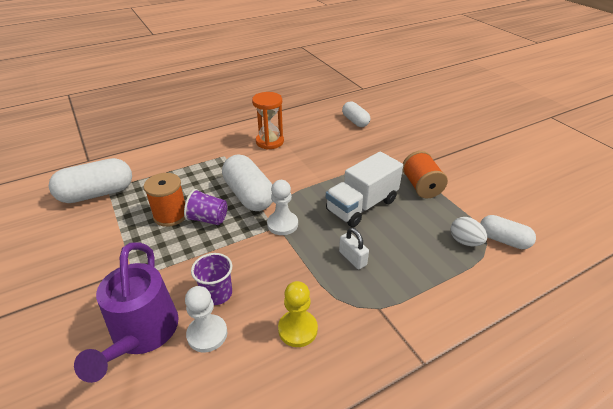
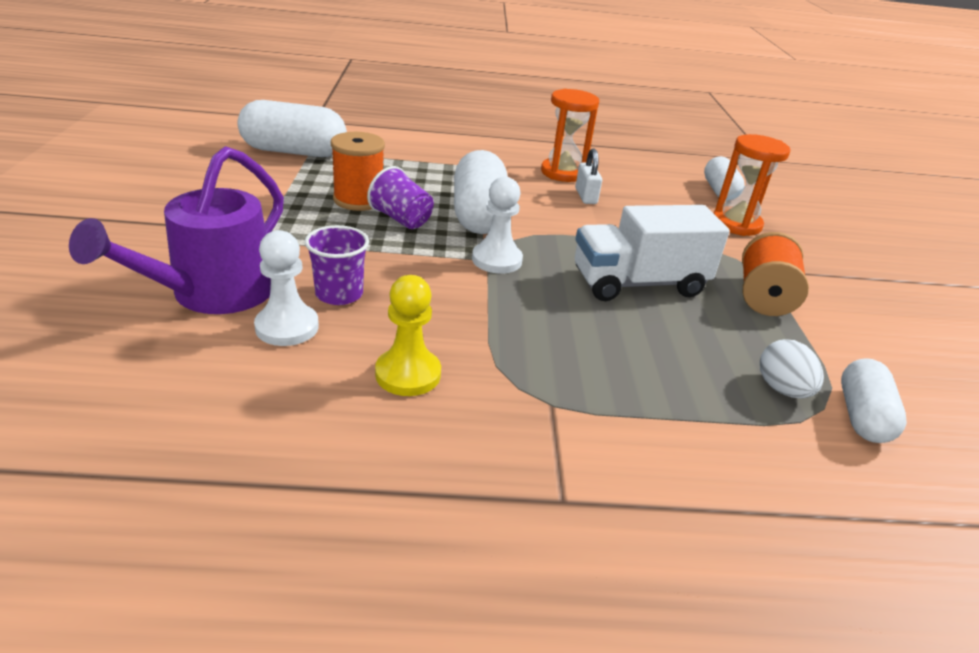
camera: 25 degrees right, 5 degrees down
white padlock [339,228,369,269] -> white padlock moved to [575,148,602,204]
white capsule [480,215,536,249] -> white capsule turned 45 degrees clockwise [841,358,907,443]
none -> orange hourglass [714,134,791,236]

